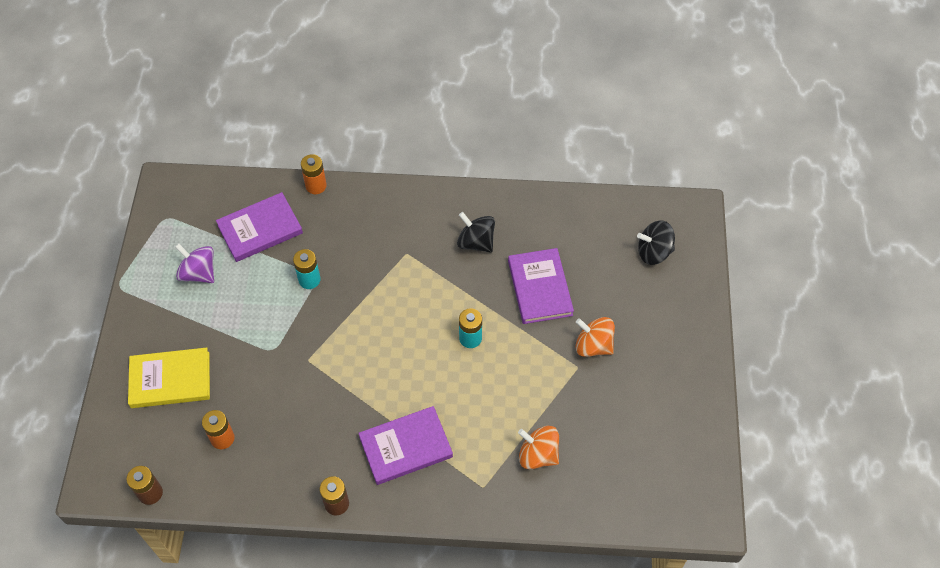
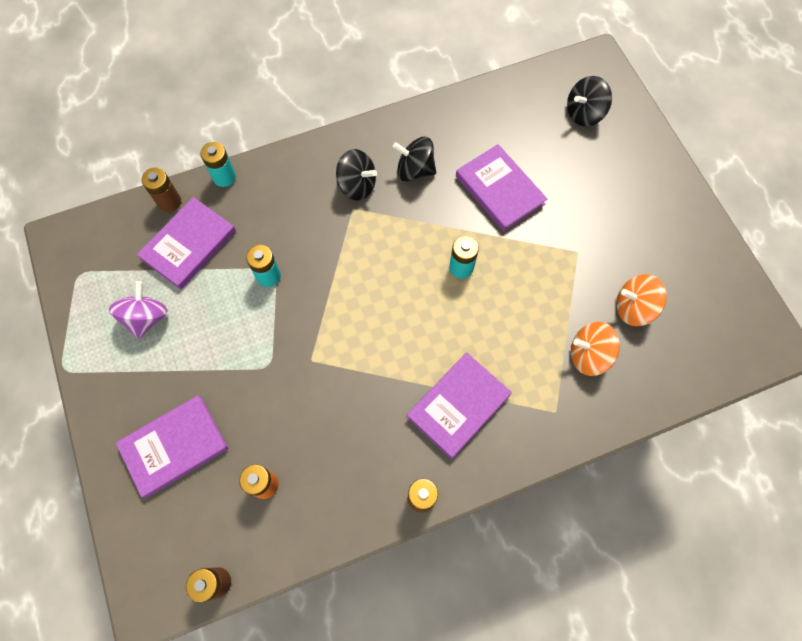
camera: 25 degrees left, 10 degrees up
yellow book [128,347,210,408] -> purple book [116,395,228,498]
purple spinning top [175,243,214,283] -> purple spinning top turned 90 degrees clockwise [109,281,168,339]
orange battery [301,154,327,194] -> turquoise battery [200,142,236,187]
orange spinning top [576,317,615,357] -> orange spinning top moved to [616,274,667,326]
none -> brown battery [141,168,181,212]
none -> black spinning top [336,149,377,201]

